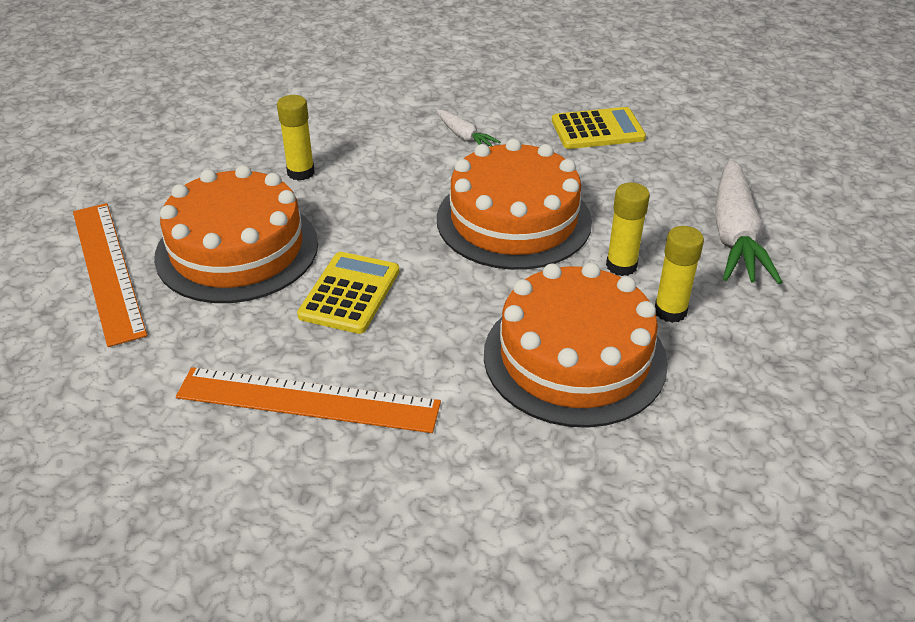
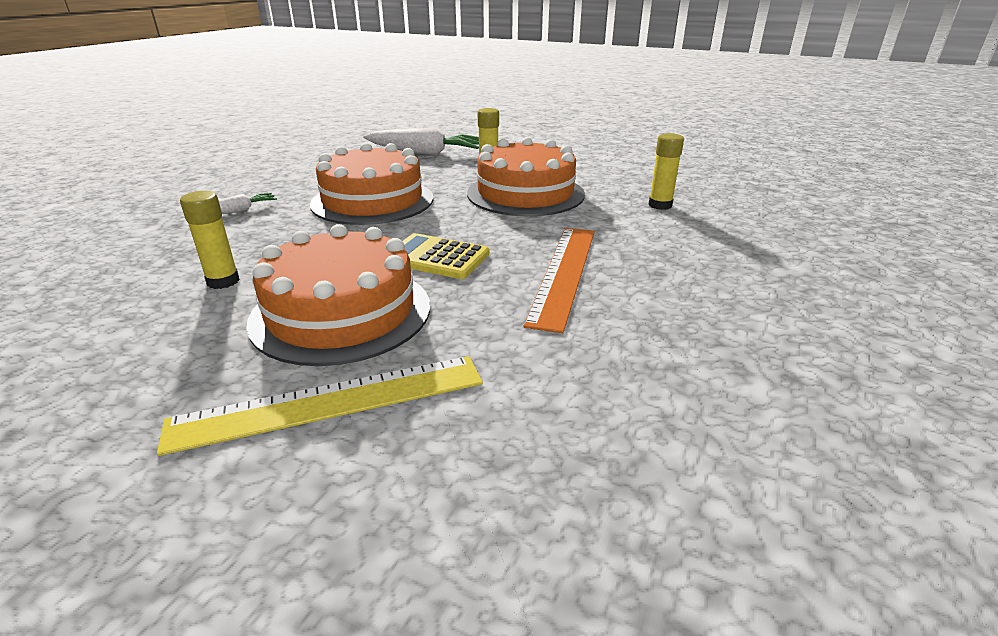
camera: 85 degrees left, 10 degrees down
orange ruler [73,203,147,347] -> yellow ruler [157,356,483,456]
yellow calculator [552,107,646,149] -> none
yellow glue stick [606,183,650,276] -> yellow glue stick moved to [648,133,684,210]

